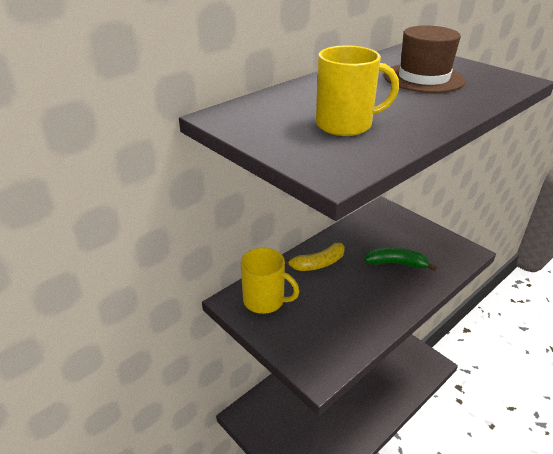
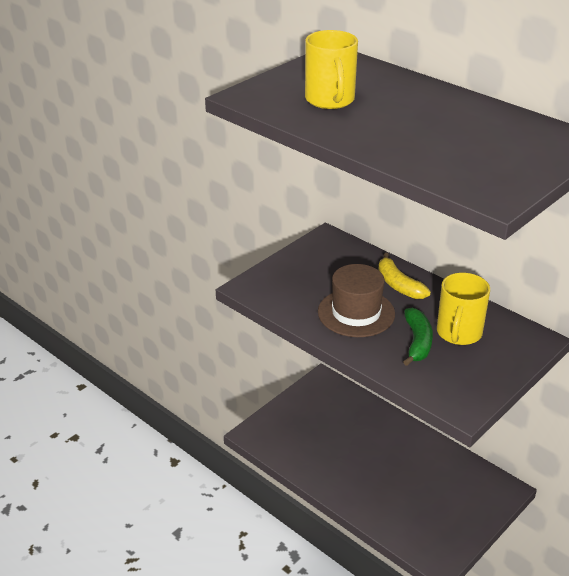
camera: 85 degrees right, 0 degrees up
yellow mug [240,248,299,314] -> yellow mug moved to [437,273,490,345]
brown hat [384,25,466,93] -> brown hat moved to [318,264,395,337]

